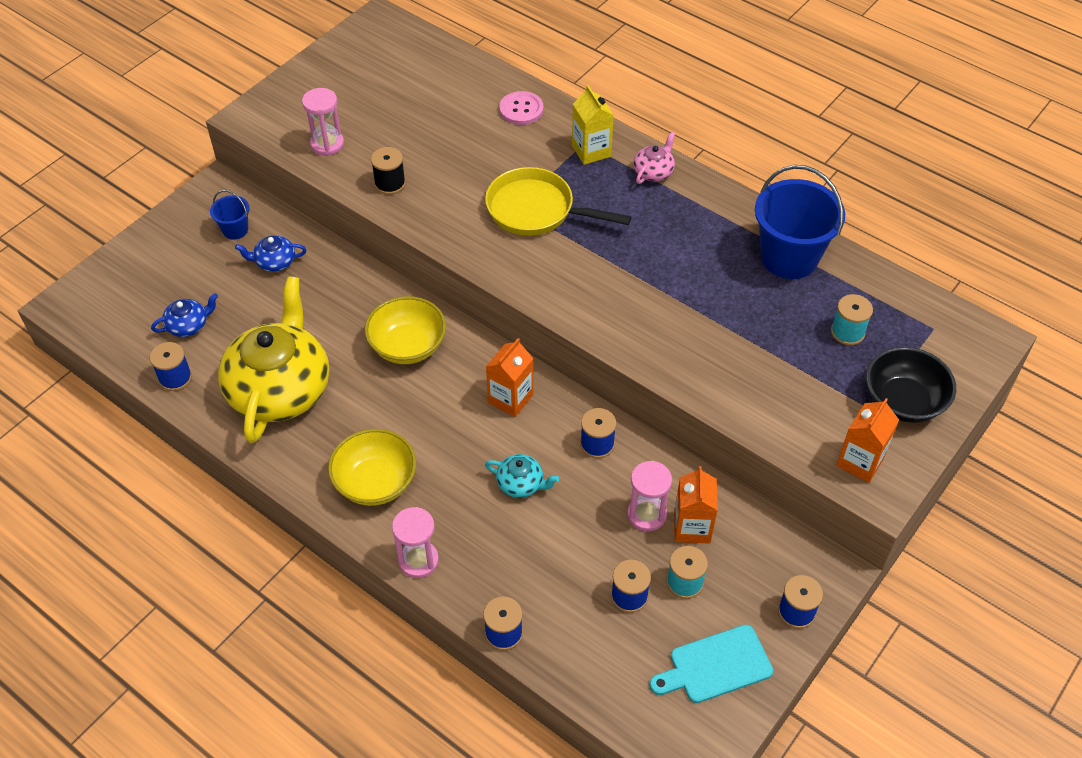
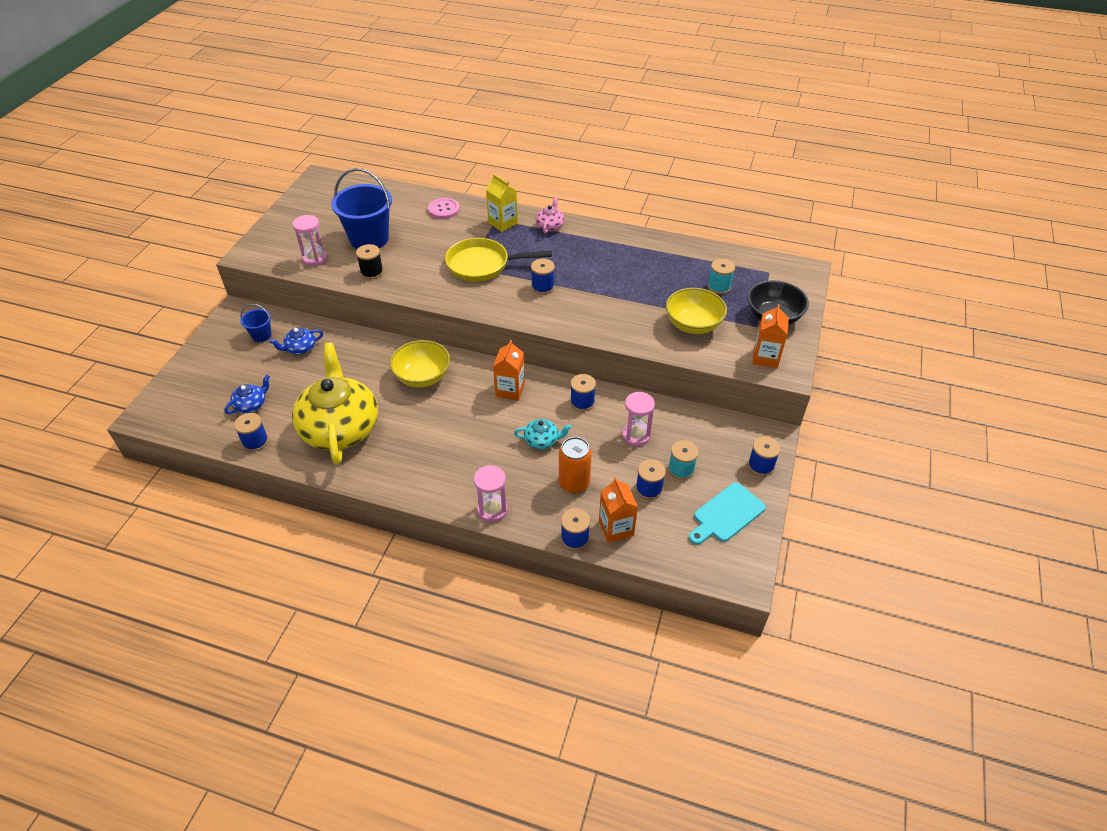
camera: 20 degrees left, 5 degrees down
yellow bowl [328,429,416,506] -> yellow bowl moved to [666,288,727,334]
orange carton [674,466,718,544] -> orange carton moved to [599,477,638,543]
blue bucket [755,165,845,279] -> blue bucket moved to [331,168,392,249]
none -> blue spool [531,259,555,294]
none -> orange can [559,437,592,493]

